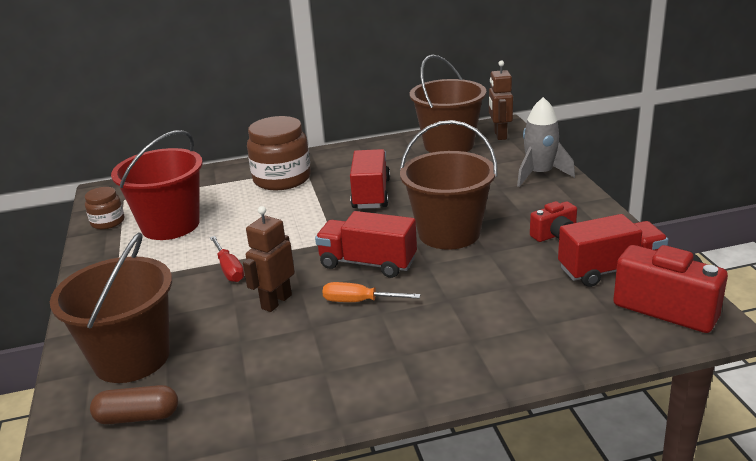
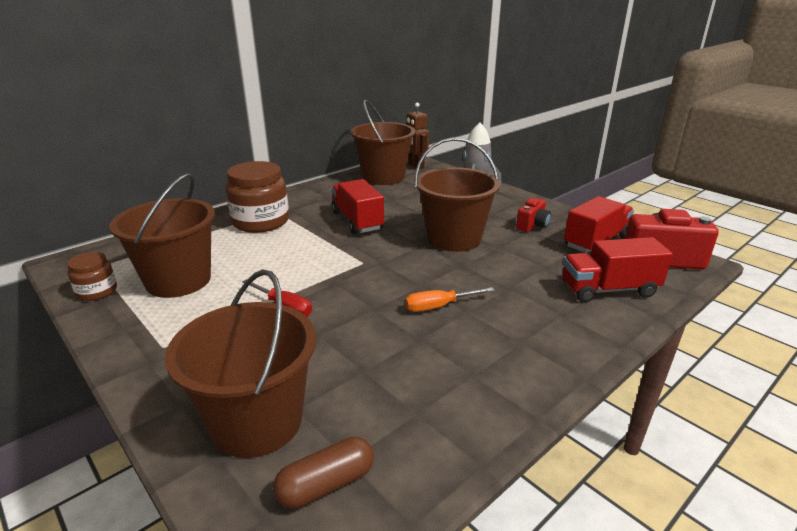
camera: 30 degrees left, 0 degrees up
red bucket [111,130,203,240] -> brown bucket [109,173,215,298]
brown robot [243,206,295,312] -> none
red truck [315,211,417,278] -> red truck moved to [562,237,673,303]

